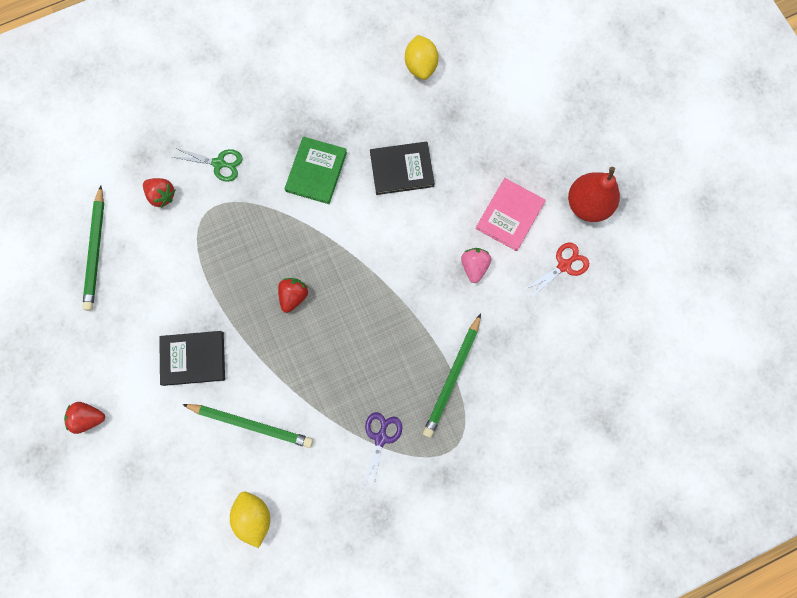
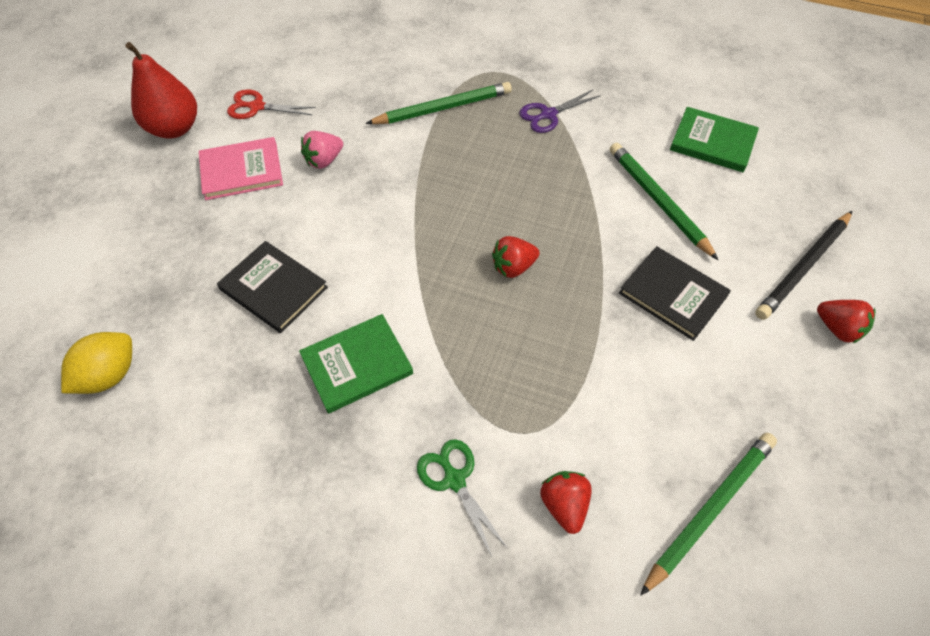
camera: 135 degrees left, 20 degrees down
yellow lemon [230,492,270,548] -> green book [670,107,759,172]
none -> black pencil [755,211,852,320]

